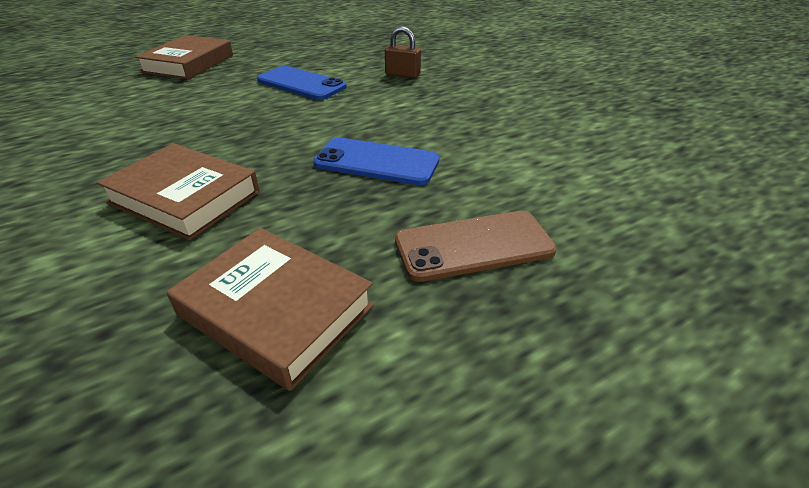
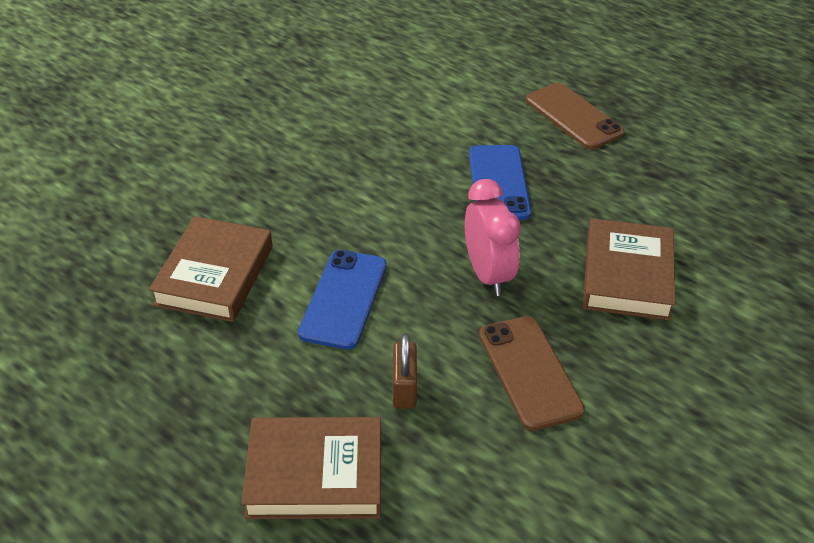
camera: 110 degrees left, 5 degrees up
brown book [167,228,374,391] -> brown book moved to [149,216,273,322]
brown padlock [385,26,421,78] -> brown padlock moved to [393,334,417,409]
none -> pink clock [465,179,521,296]
none -> brown phone [479,316,585,431]

